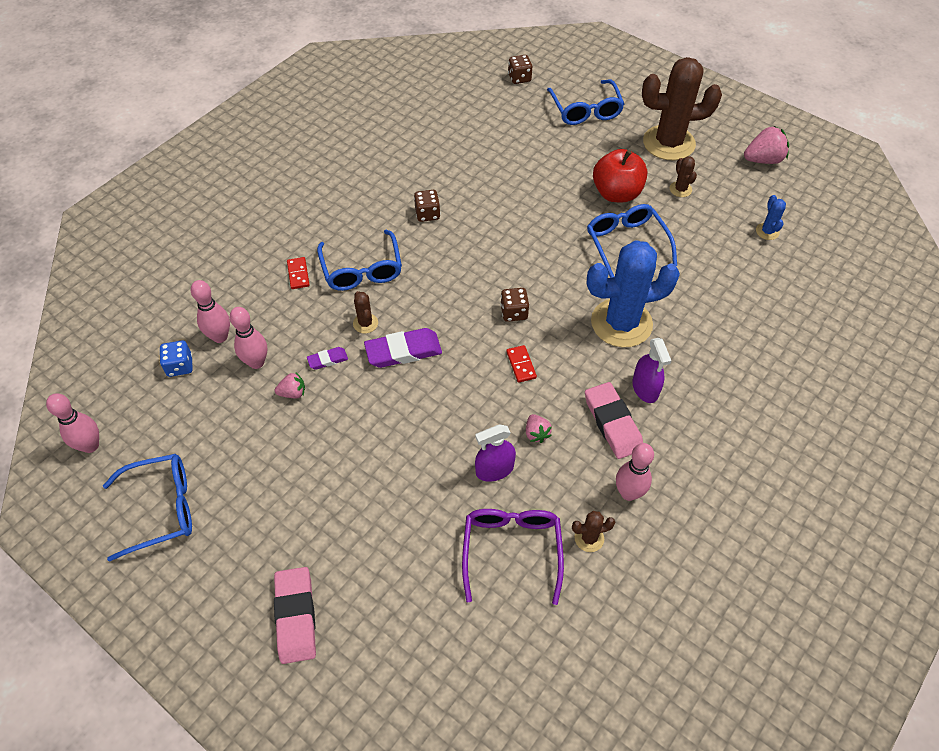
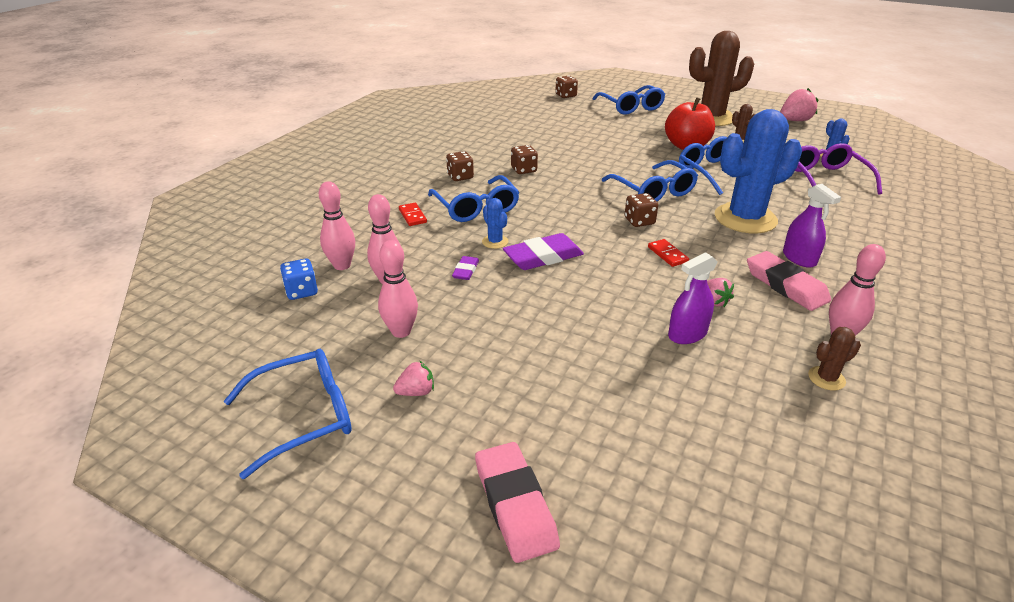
camera: 10 degrees left, 20 degrees down
pink bowling pin [46,393,99,453] -> pink bowling pin moved to [378,240,418,338]
pink strawberry [275,373,305,399] -> pink strawberry moved to [393,361,434,396]
purple eraser [307,347,348,370] -> purple eraser turned 45 degrees counterclockwise [452,256,479,280]
brown cactus [353,291,378,333] -> blue cactus [482,198,508,249]
purple glasses [462,509,564,605] -> purple glasses moved to [795,143,882,194]
none -> brown dice [446,151,474,181]
none -> blue glasses [602,160,698,201]

